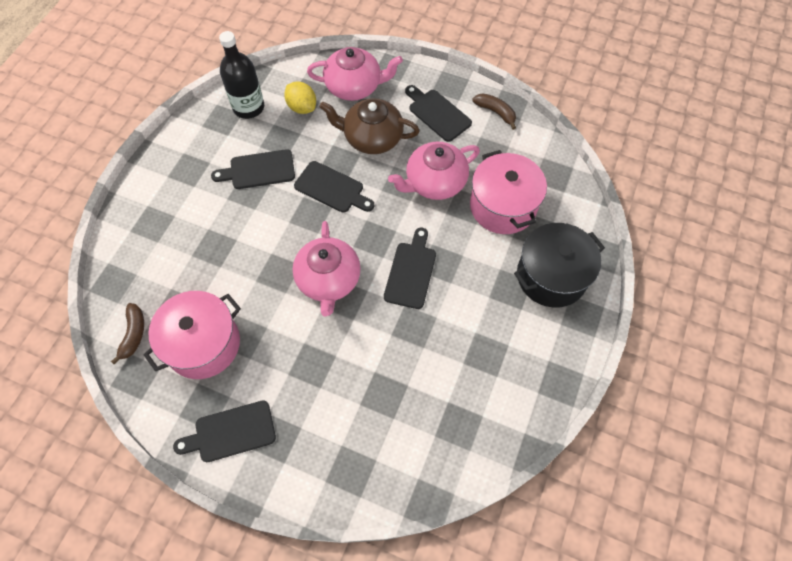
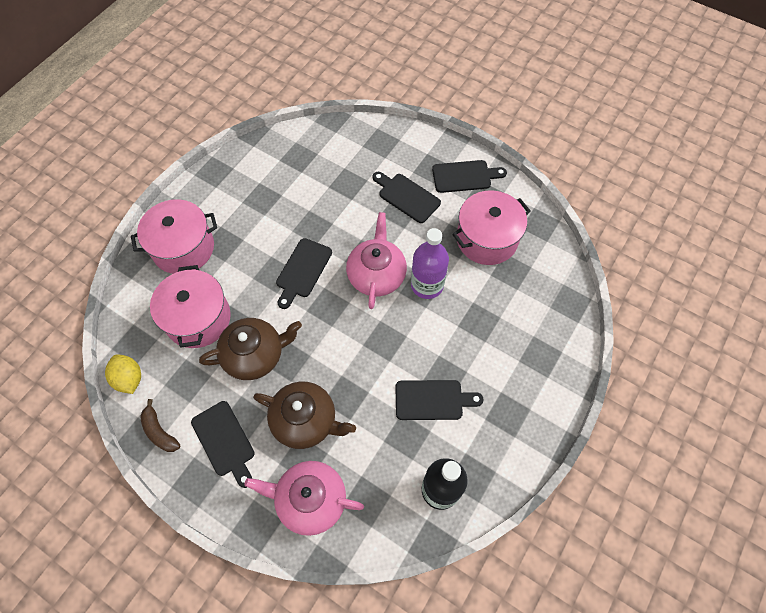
camera: 170 degrees left, 0 degrees up
brown banana [111,303,144,364] -> none
yellow lemon [284,81,316,114] -> yellow lemon moved to [105,354,141,394]
black cutting board [294,161,374,213] -> black cutting board moved to [372,172,441,223]
pink teapot [388,141,480,200] -> brown teapot [199,318,302,380]
black pot [514,223,605,307] -> pink pot [131,199,217,274]
none -> purple bottle [411,228,449,299]

